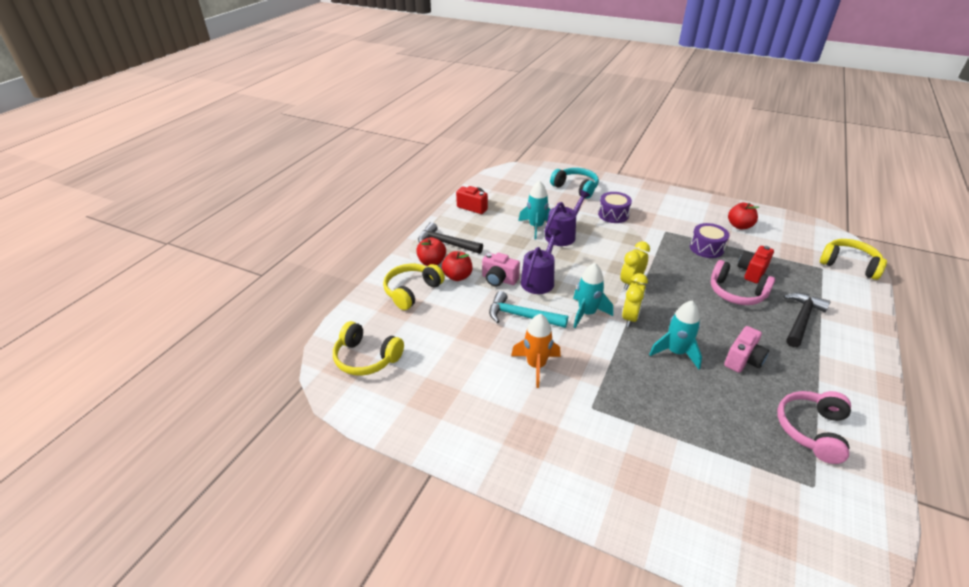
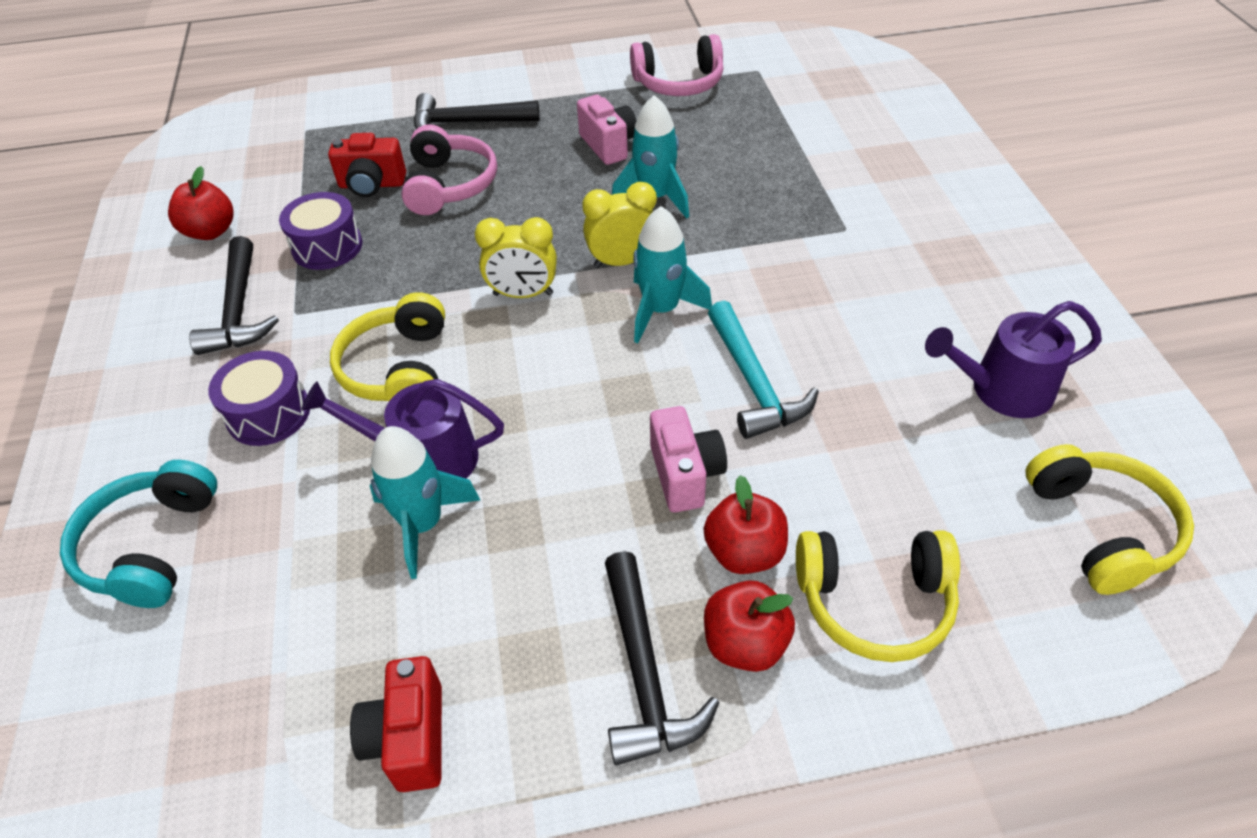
camera: 125 degrees left, 10 degrees up
orange rocket [511,314,561,388] -> none
purple watering can [521,228,561,294] -> purple watering can moved to [925,301,1102,418]
pink camera [724,326,769,373] -> pink camera turned 60 degrees clockwise [577,95,637,165]
yellow headphones [820,239,887,280] -> yellow headphones moved to [330,292,445,401]
none -> black hammer [189,236,279,355]

